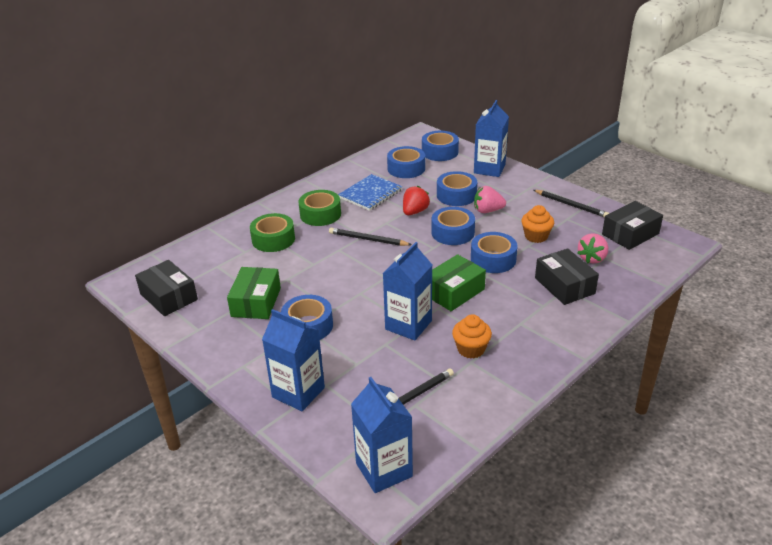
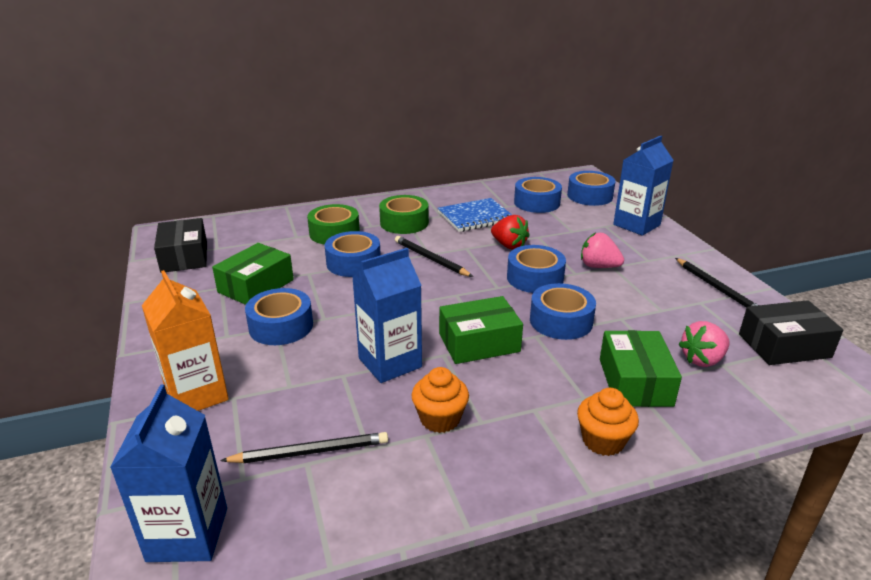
camera: 25 degrees right, 5 degrees down
blue carton [262,309,325,411] -> orange carton [142,270,229,411]
red strawberry [403,186,430,215] -> red strawberry turned 75 degrees clockwise [491,215,530,249]
blue tape [437,171,477,206] -> blue tape moved to [325,231,381,277]
orange cupcake [521,205,554,243] -> orange cupcake moved to [577,388,639,456]
black box [535,248,599,305] -> green box [600,330,682,407]

